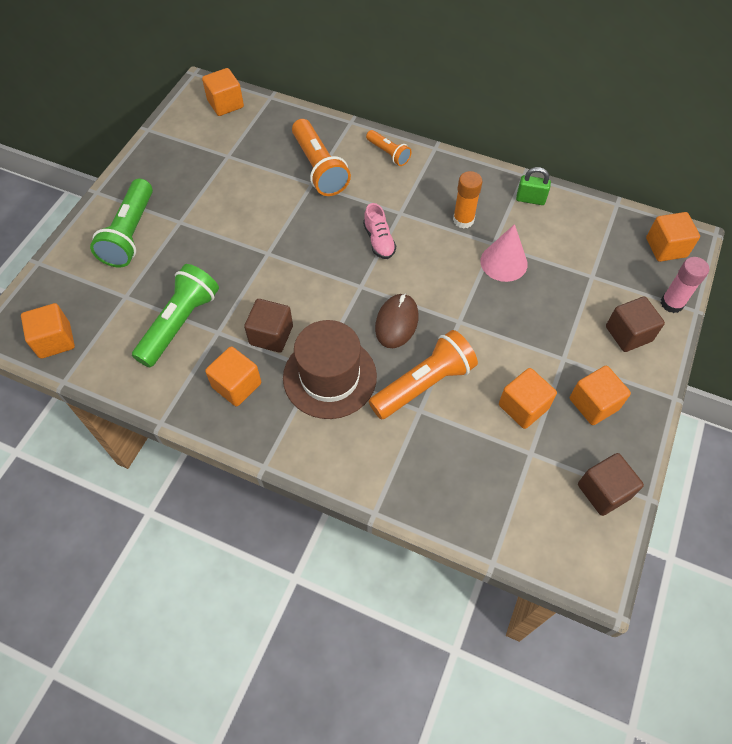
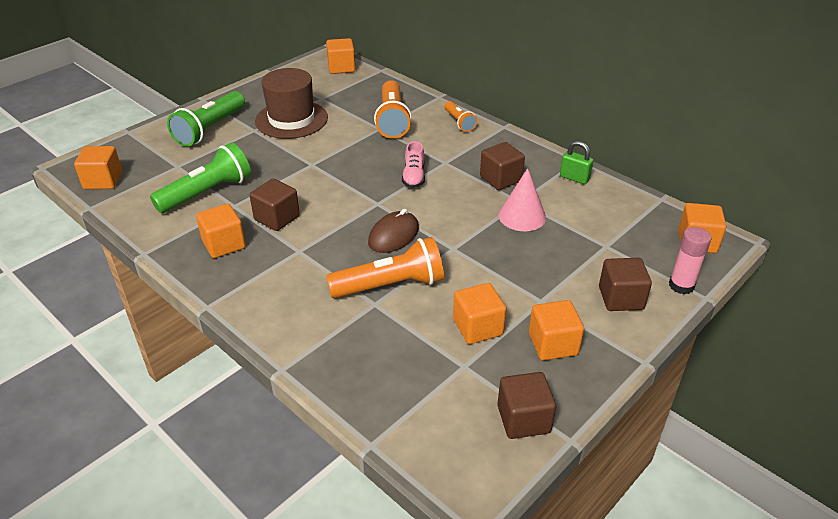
camera: 20 degrees right, 20 degrees down
brown hat [283,320,377,419] -> brown hat moved to [255,68,328,139]
orange glue stick [453,171,483,229] -> brown cube [480,142,525,190]

